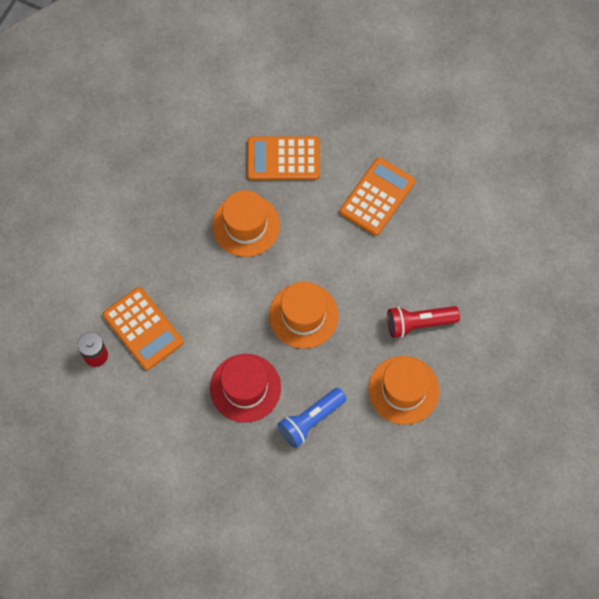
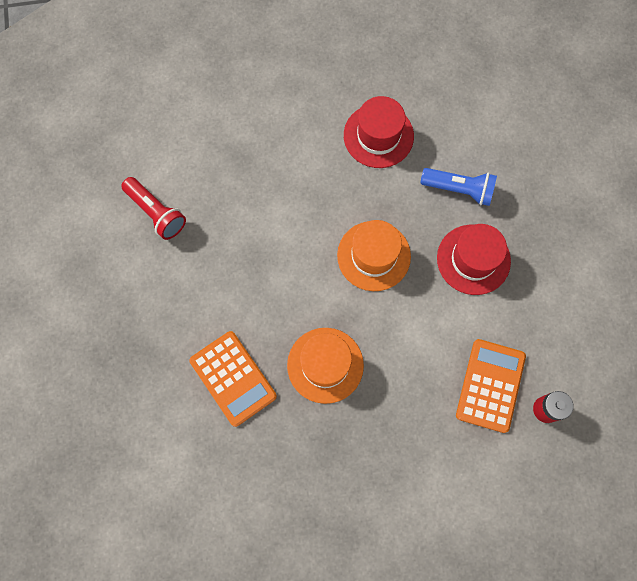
camera: 125 degrees left, 5 degrees up
orange calculator [340,158,415,236] -> none
orange hat [368,356,440,425] -> red hat [344,96,414,168]
red flashlight [387,306,460,338] -> red flashlight moved to [121,177,186,240]

